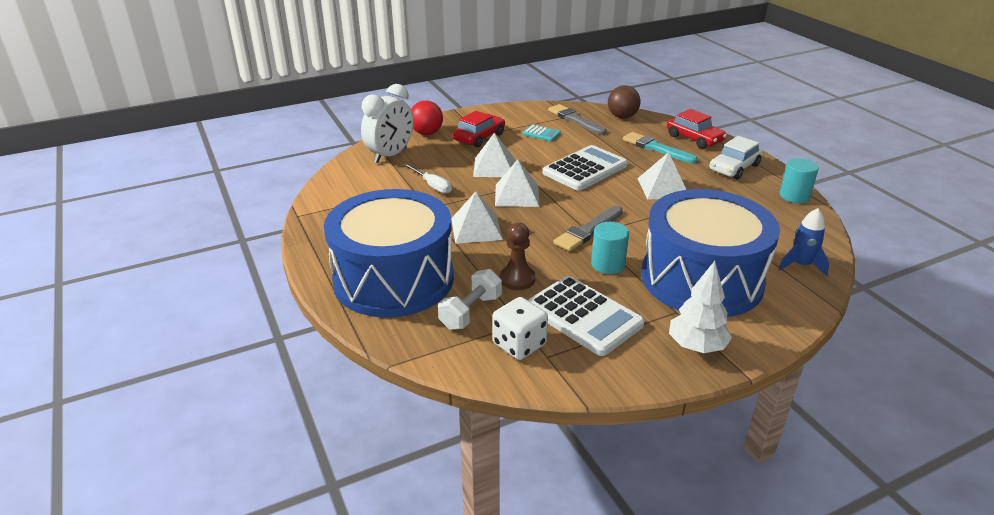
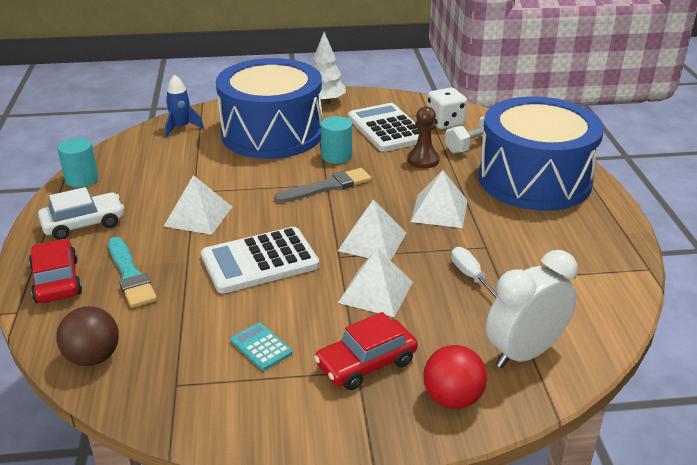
camera: 160 degrees left, 0 degrees up
grey brush [548,104,606,135] -> none

